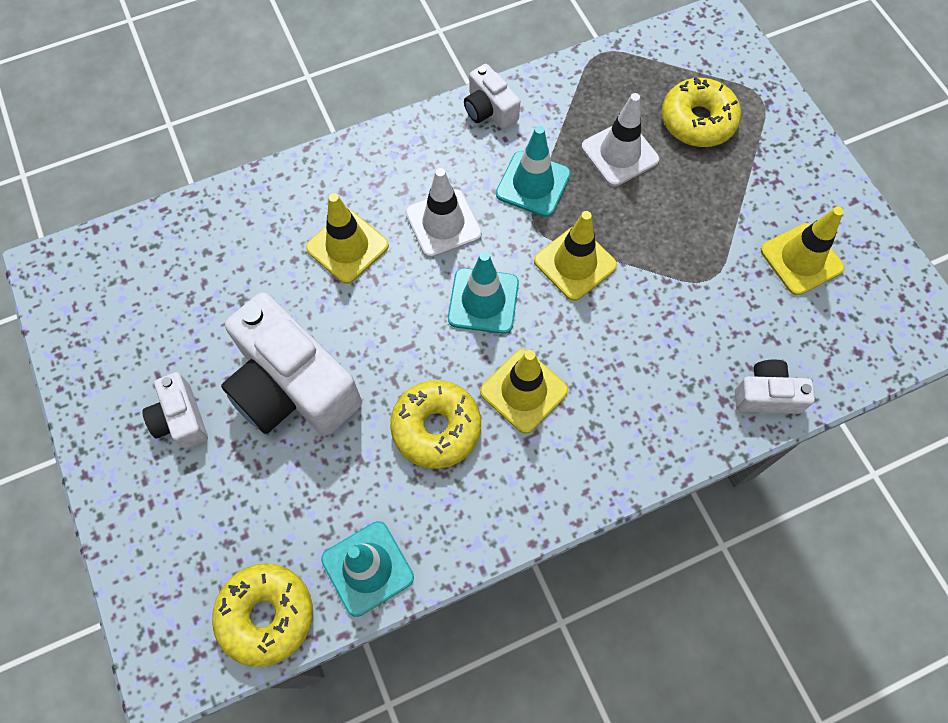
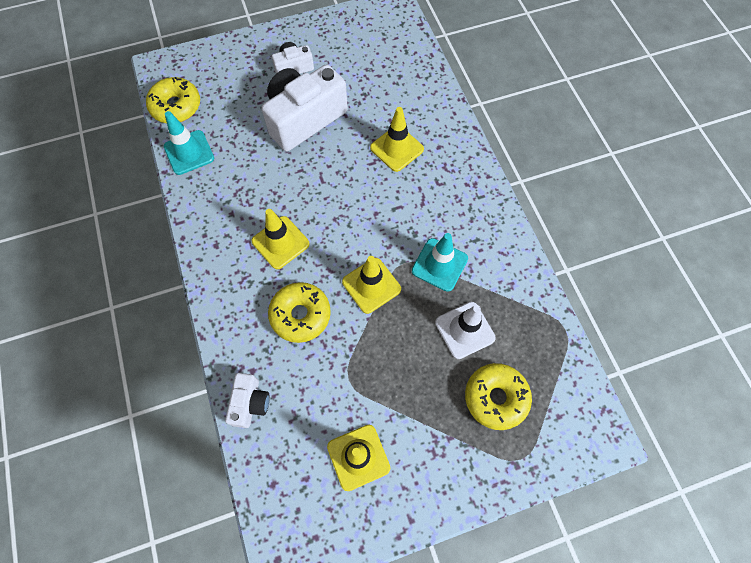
camera: 95 degrees right, 0 degrees up
yellow donut [390,380,481,469] -> yellow donut moved to [268,282,331,343]
white traffic cone [406,168,482,258] -> none
turquoise traffic cone [448,252,519,334] -> none
white camera [464,64,520,129] -> none

